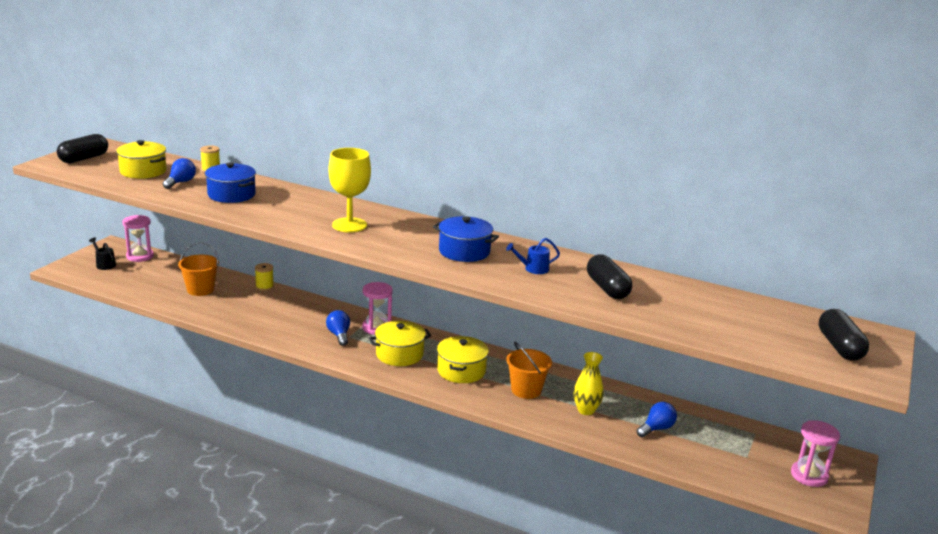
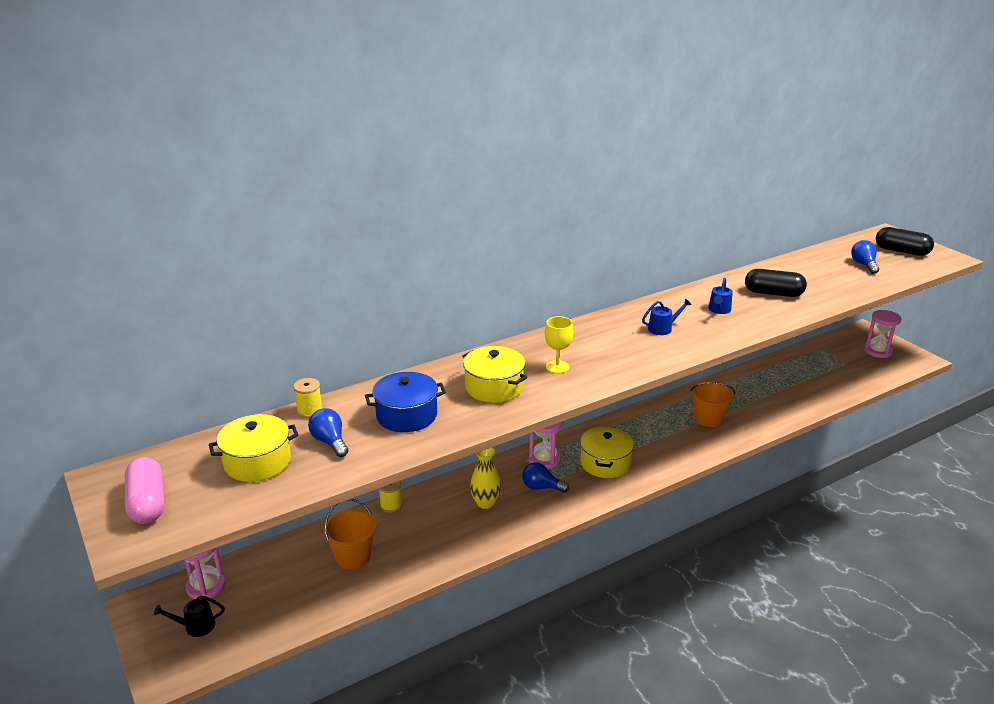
camera: 55 degrees left, 5 degrees up
black capsule [57,134,108,163] -> pink capsule [125,457,164,524]
yellow goblet [329,148,371,233] -> yellow goblet [545,316,573,373], size x0.60
blue pot [433,216,499,262] -> blue watering can [642,298,692,335]
yellow pot [437,336,489,383] -> yellow pot moved to [462,346,527,403]
yellow vase [573,352,604,415] -> yellow vase moved to [470,447,501,509]
blue light bulb [637,402,677,437] -> blue light bulb moved to [851,240,879,274]

